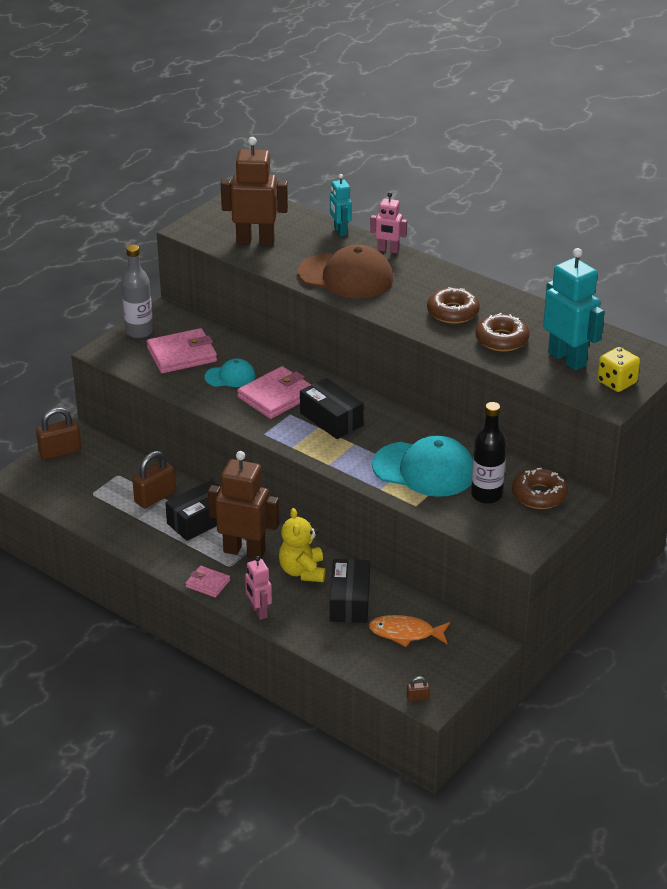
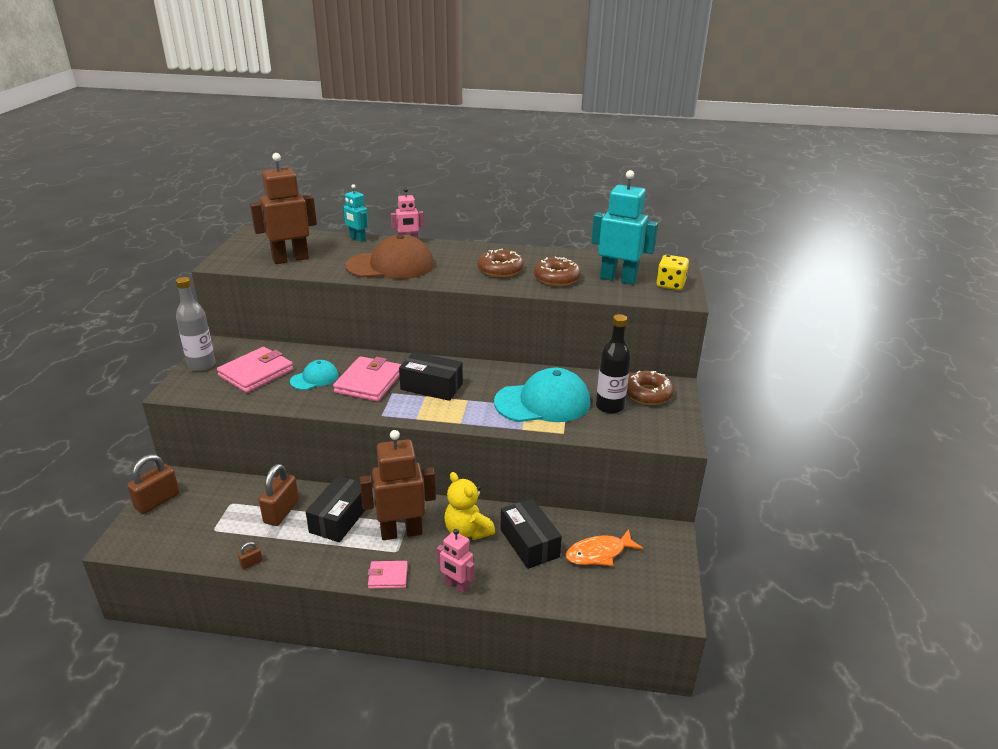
camera: 30 degrees left, 5 degrees down
brown padlock [407,676,430,701] -> brown padlock moved to [238,542,263,569]

